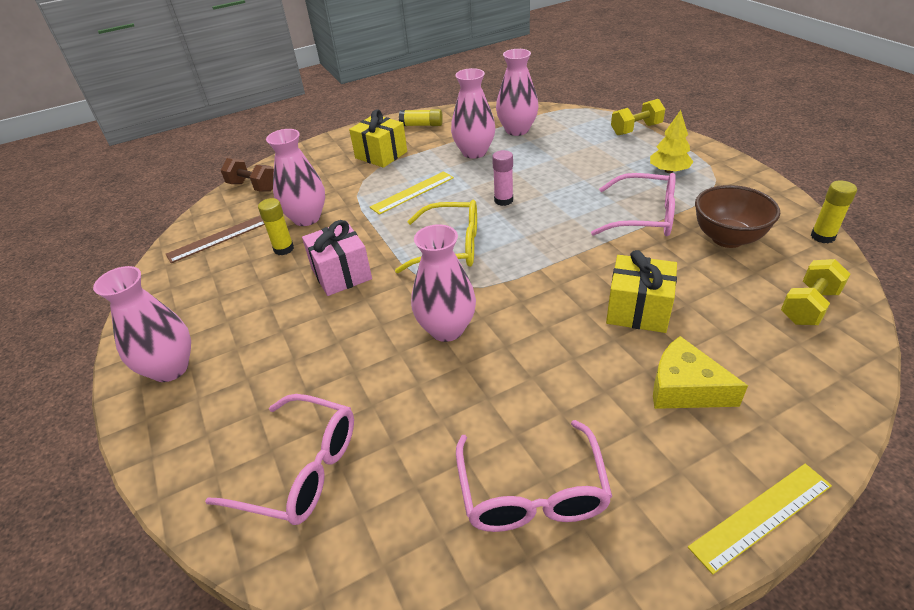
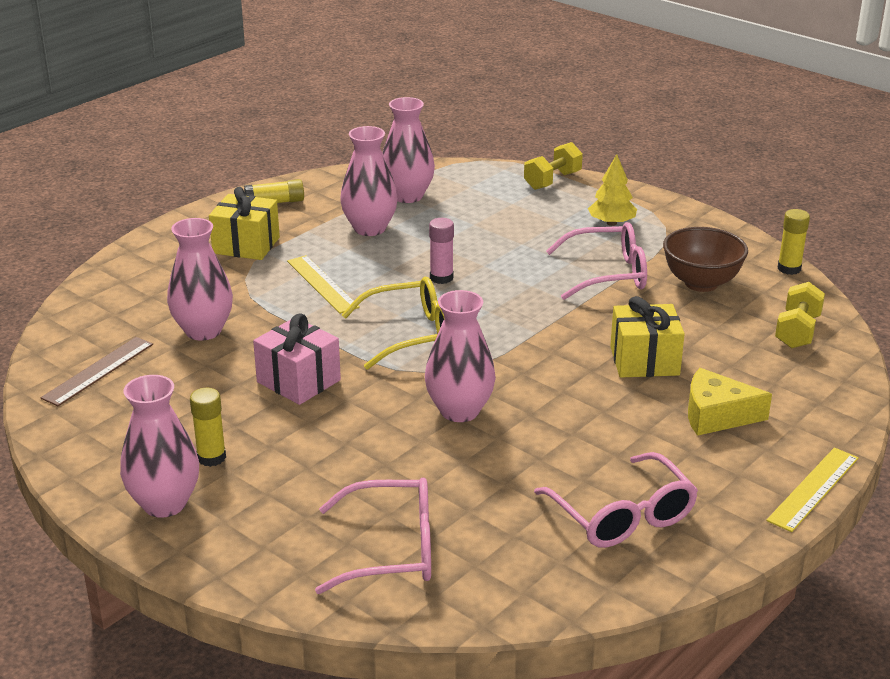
camera: 25 degrees left, 10 degrees down
brown dumbbell [221,158,274,192] -> none
yellow glue stick [258,198,294,255] -> yellow glue stick moved to [190,388,226,467]
yellow ruler [370,171,454,215] -> yellow ruler turned 60 degrees counterclockwise [287,255,360,314]

